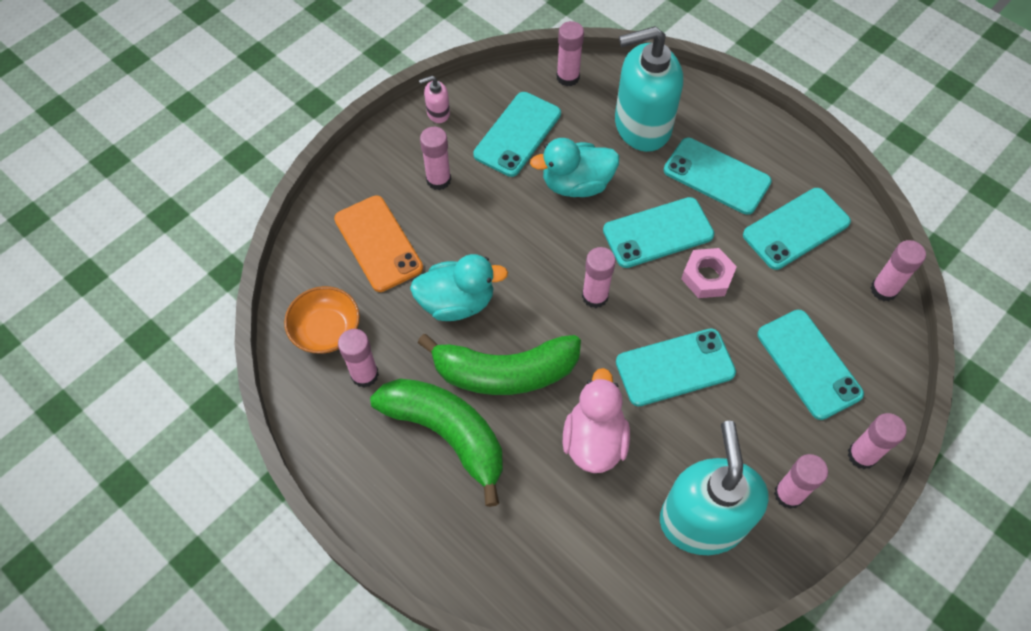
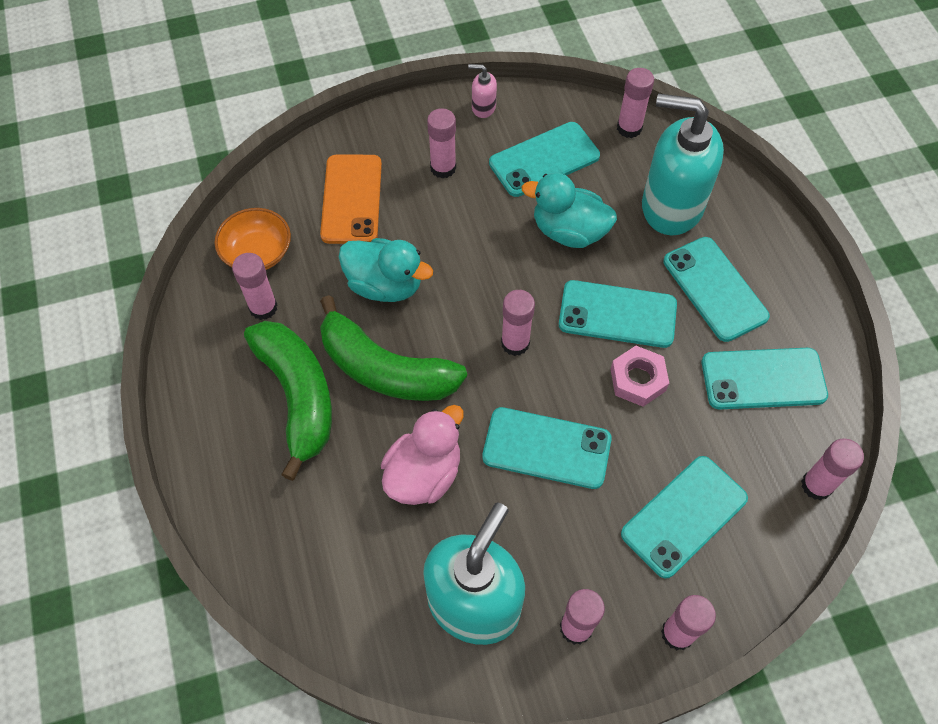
camera: 30 degrees right, 0 degrees up
turquoise phone [757,310,864,420] -> turquoise phone turned 45 degrees clockwise [621,456,748,579]

